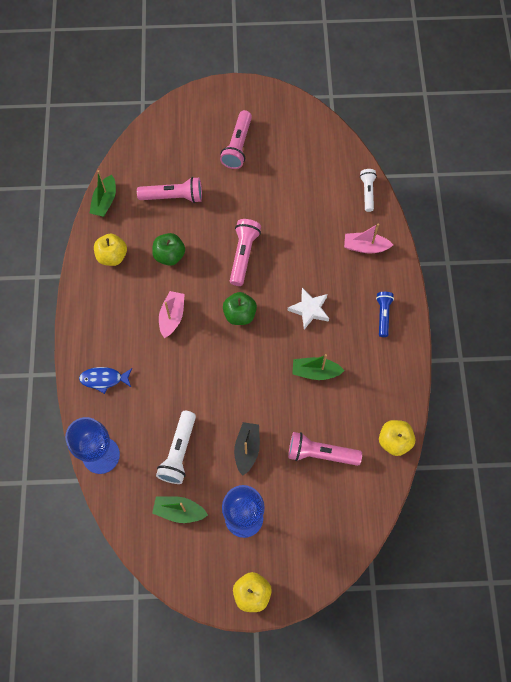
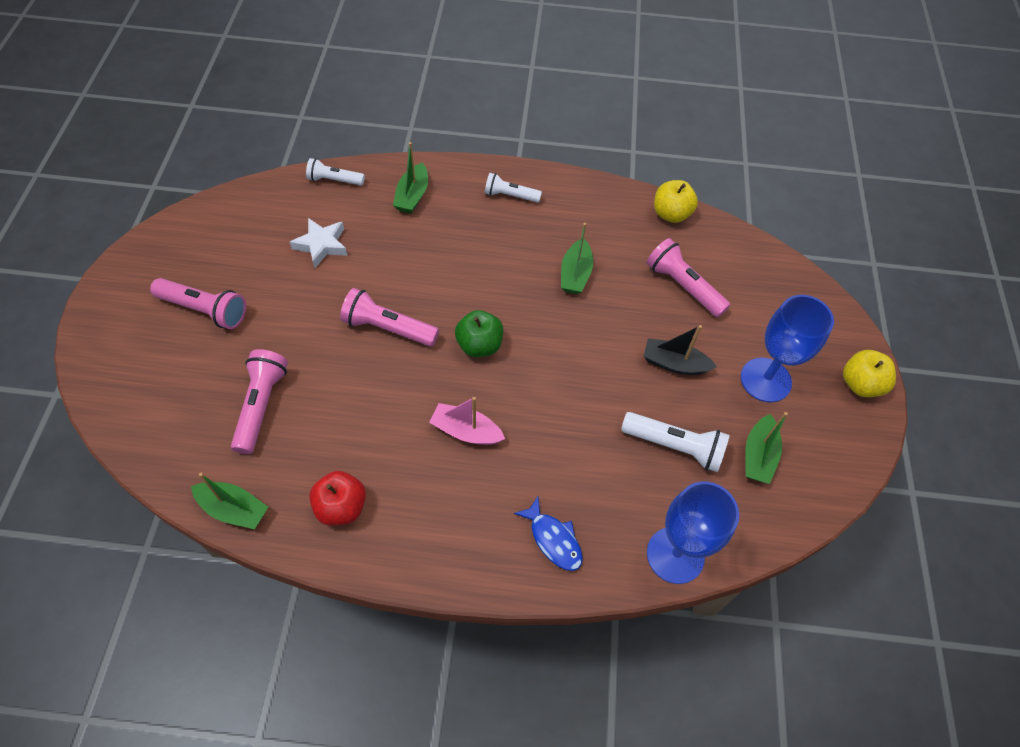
camera: 85 degrees left, 10 degrees down
blue fish [79,367,132,394] -> blue fish turned 45 degrees counterclockwise [514,497,583,571]
yellow apple [94,233,127,266] -> red apple [309,471,366,526]
green apple [152,233,185,266] -> none
white star [288,288,329,329] -> white star moved to [290,218,348,268]
pink flashlight [288,432,362,466] -> pink flashlight turned 120 degrees clockwise [647,238,730,317]
pink boat [344,223,393,253] -> green boat [393,142,428,214]
blue flashlight [376,292,394,337] -> white flashlight [485,173,542,203]

